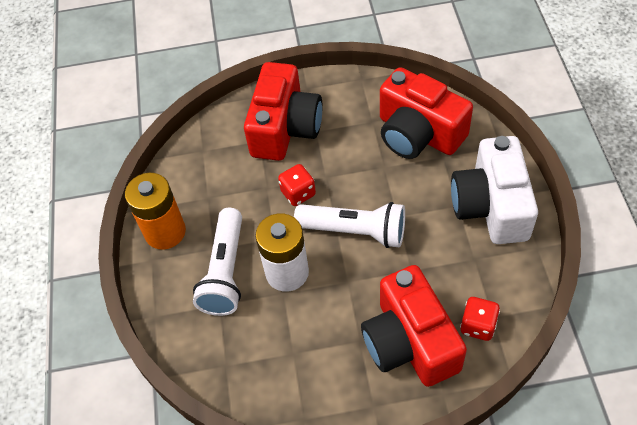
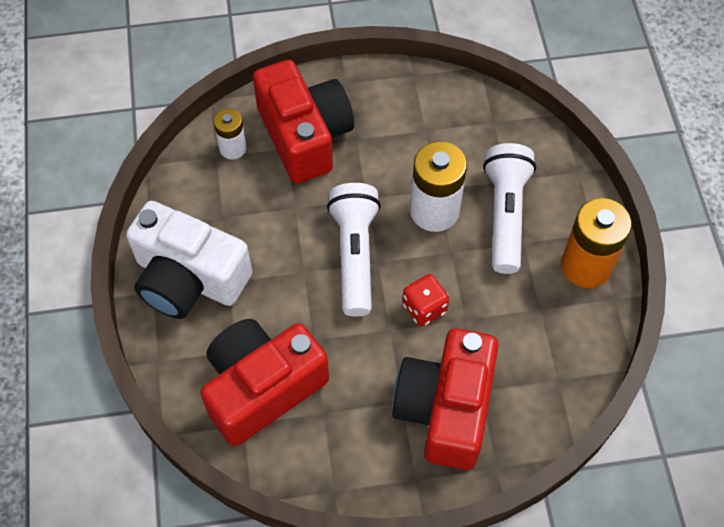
camera: 175 degrees right, 5 degrees up
white flashlight [294,202,405,248] -> white flashlight turned 75 degrees clockwise [327,183,381,317]
red camera [380,67,473,159] -> red camera turned 75 degrees counterclockwise [200,319,329,446]
white camera [451,136,538,244] -> white camera turned 120 degrees clockwise [126,201,252,319]
red dice [460,297,500,341] -> white battery [214,109,247,159]

